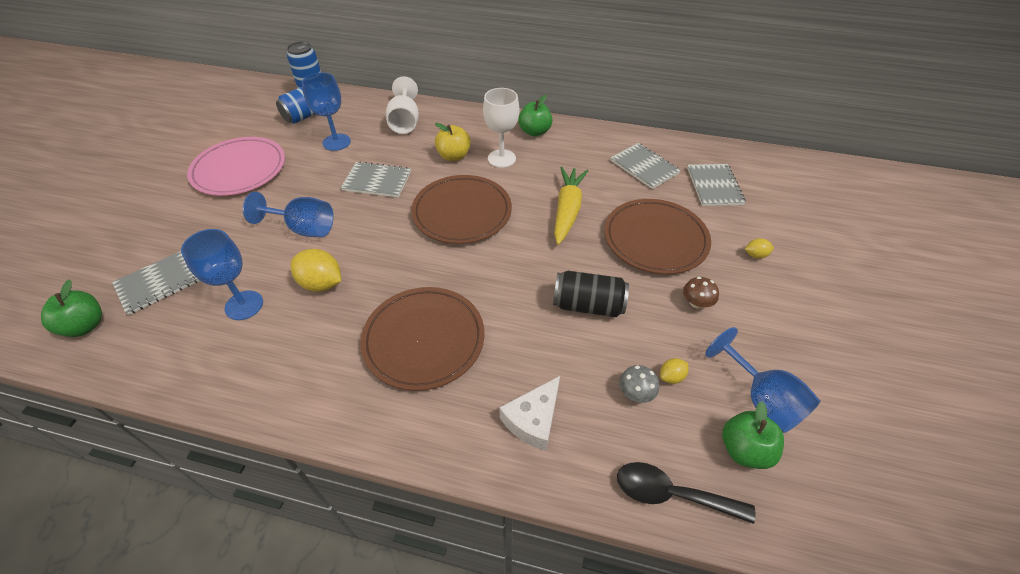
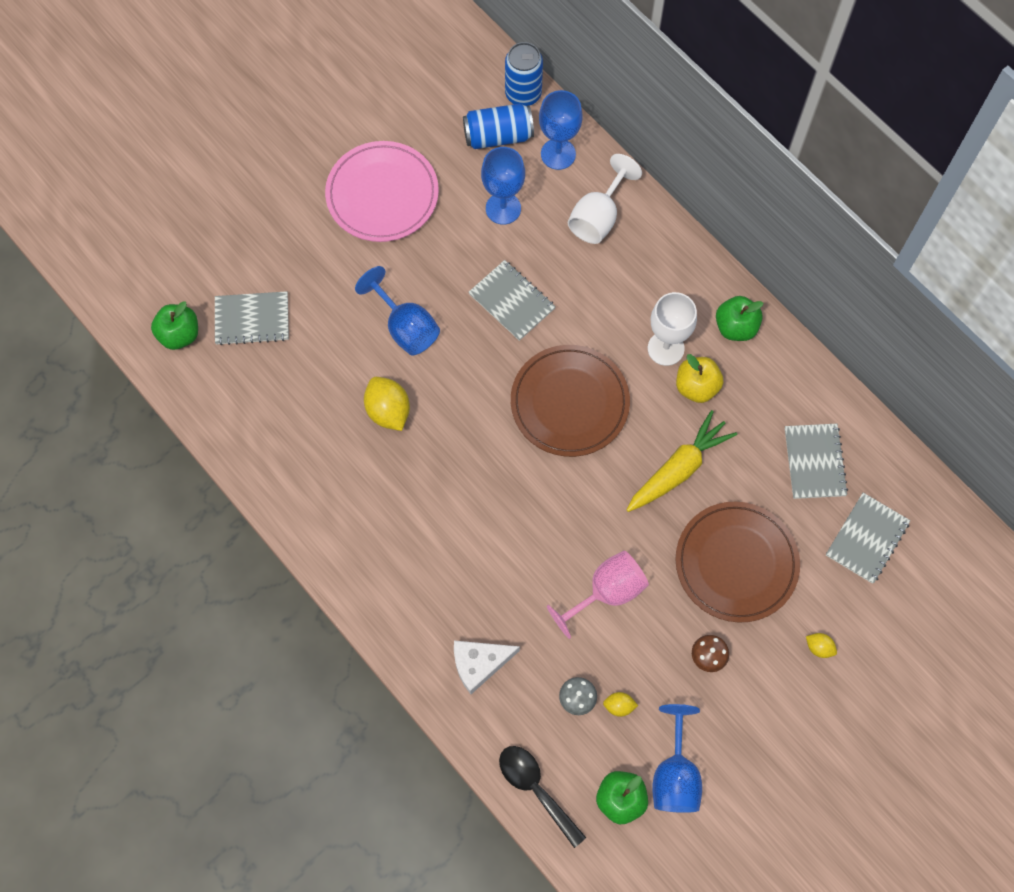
camera: 35 degrees right, 20 degrees up
blue goblet [181,229,263,320] -> blue goblet moved to [539,90,583,170]
brown plate [360,287,485,391] -> none
yellow apple [435,123,471,161] -> yellow apple moved to [676,354,723,403]
black can [553,271,629,317] -> pink goblet [547,550,649,639]

